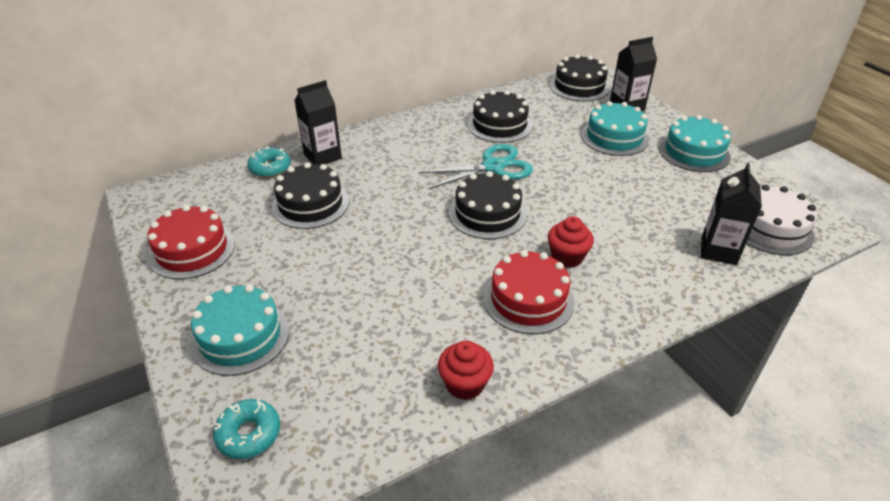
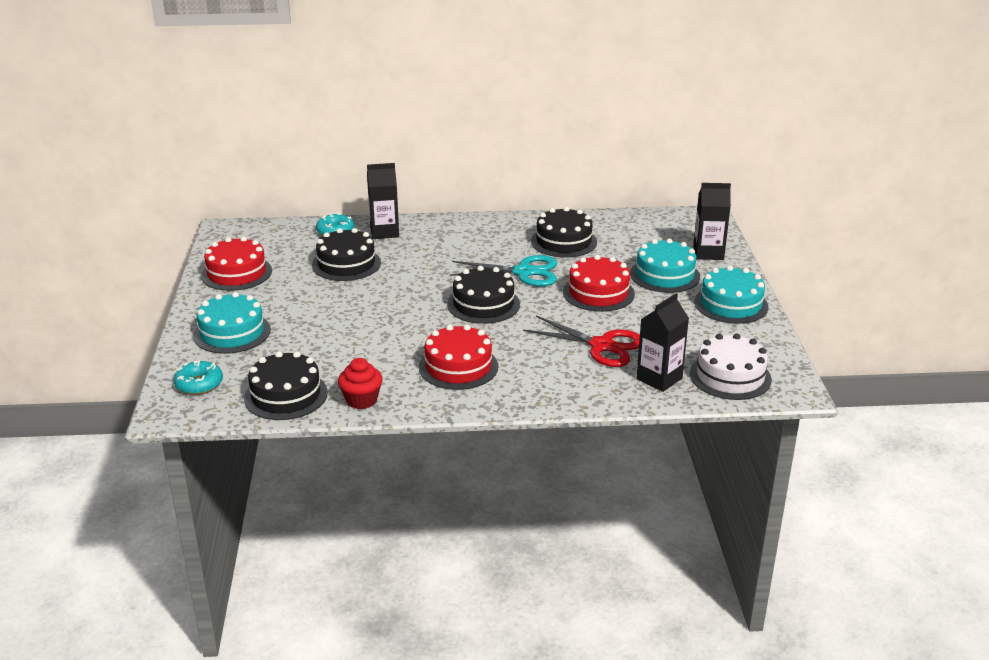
camera: 25 degrees right, 10 degrees down
red cupcake [548,216,594,268] -> none
black cake [550,54,610,101] -> black cake moved to [244,351,328,420]
none -> red scissors [523,315,640,367]
none -> red cake [563,255,635,312]

